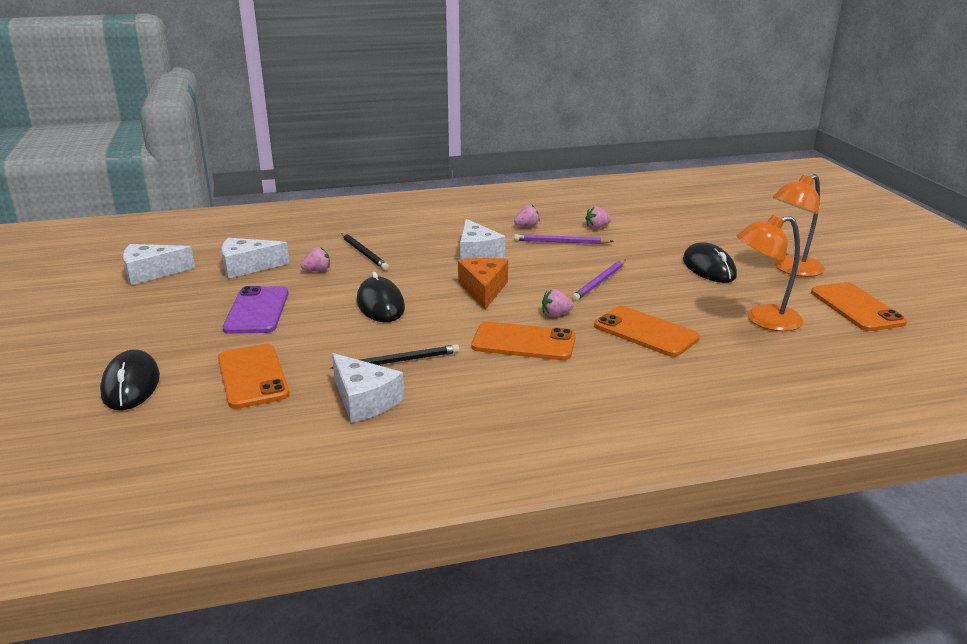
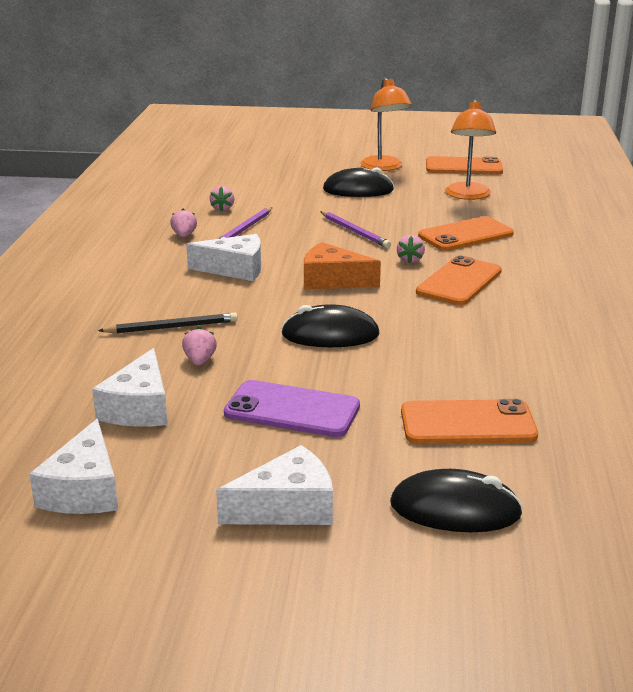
camera: 70 degrees left, 0 degrees up
black pencil [330,344,460,369] -> none
white cheese [332,353,404,423] -> white cheese moved to [216,445,333,525]

